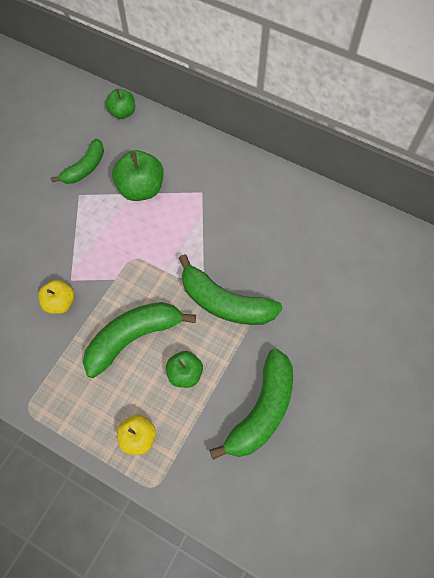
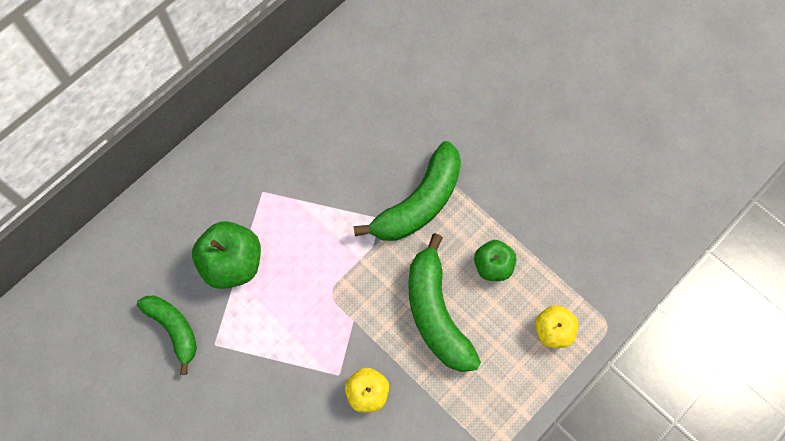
camera: 75 degrees left, 5 degrees up
green apple [106,89,135,119] -> none
green banana [209,349,293,460] -> none

